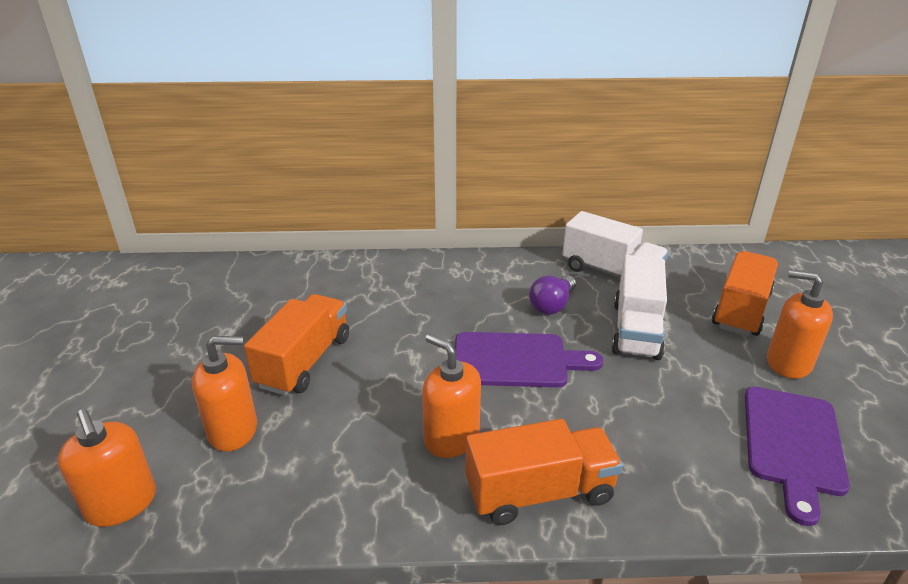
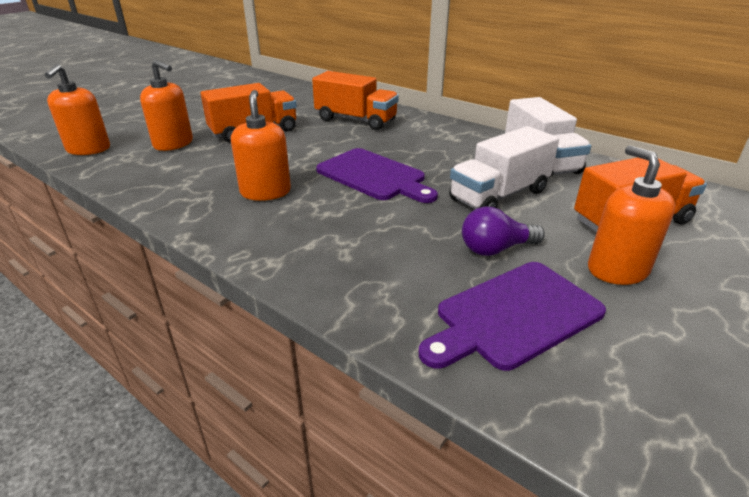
camera: 40 degrees right, 0 degrees up
orange truck [466,419,623,525] -> orange truck moved to [312,71,399,130]
purple light bulb [529,276,576,315] -> purple light bulb moved to [462,207,545,256]

